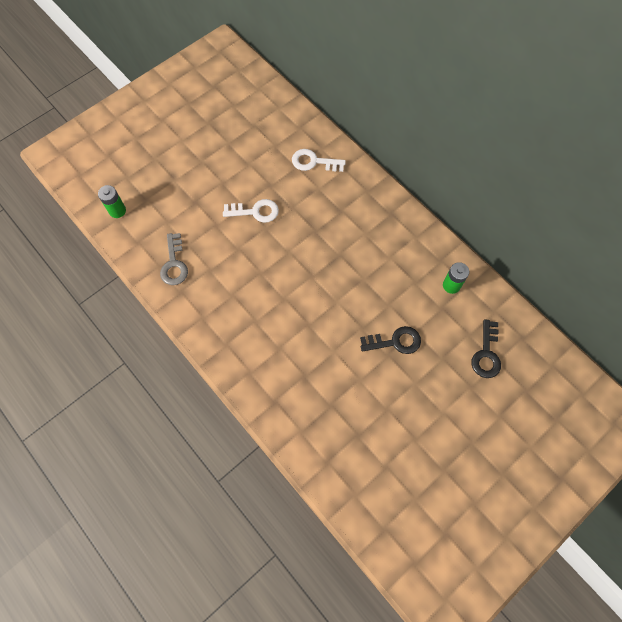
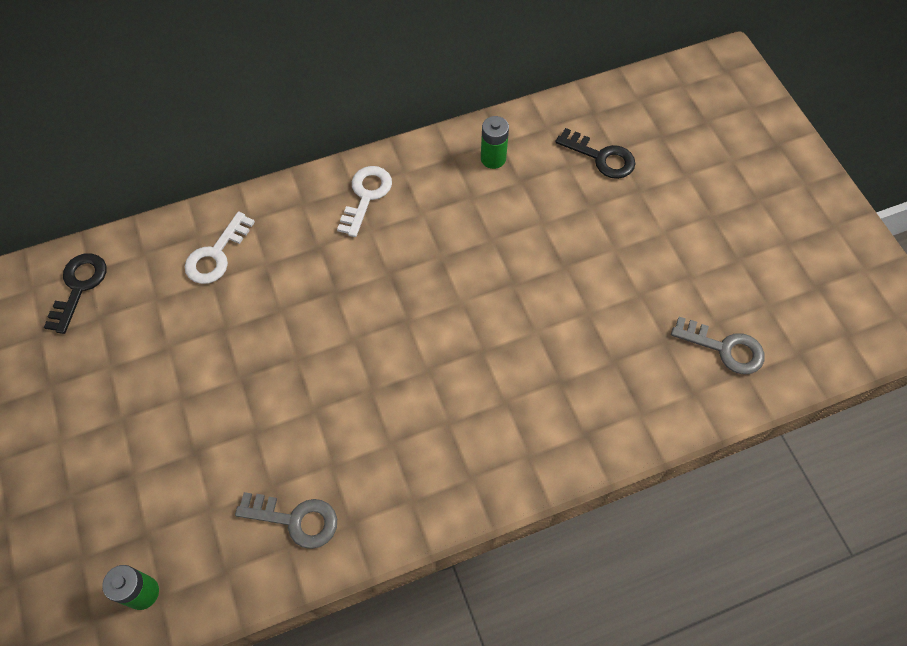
camera: 70 degrees left, 5 degrees down
white key [223,199,279,223] -> white key moved to [337,166,392,237]
black key [360,326,421,354] -> black key moved to [44,253,106,334]
none -> grey key [671,317,765,374]

